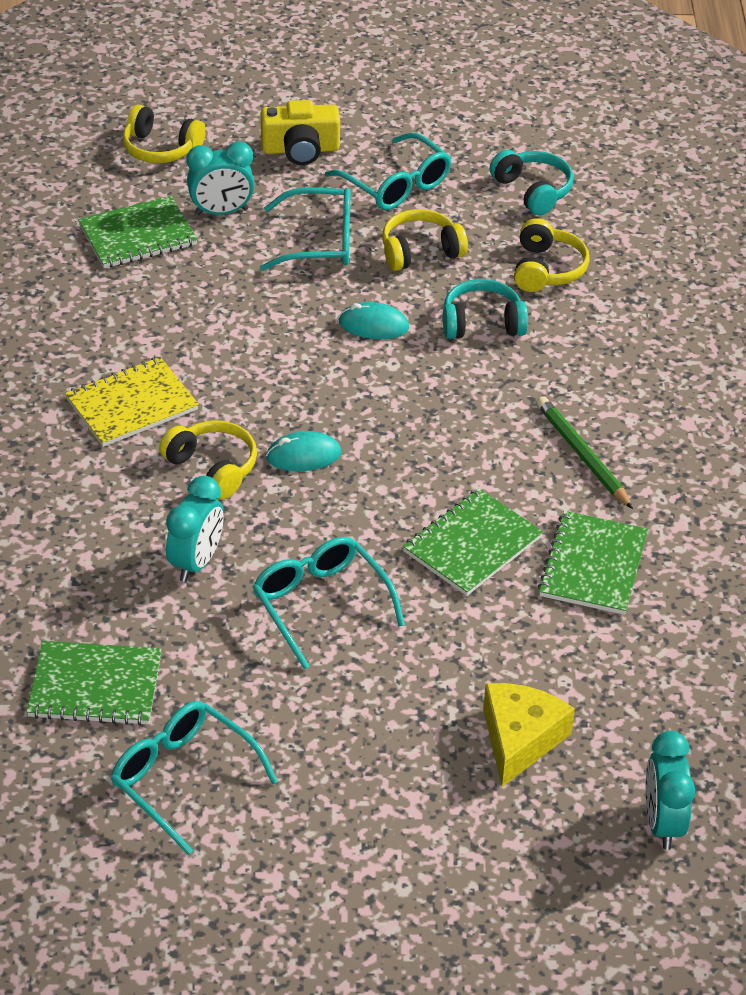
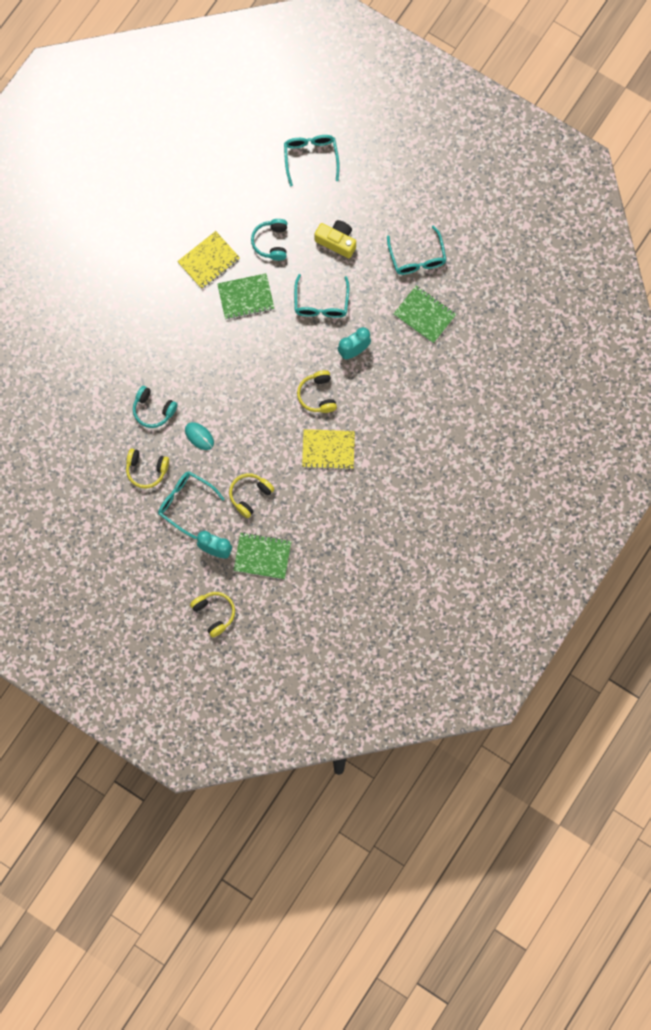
camera: 145 degrees left, 30 degrees up
yellow camera [260,100,340,165] -> yellow camera moved to [315,220,356,258]
turquoise mouse [266,431,341,471] -> none
turquoise glasses [325,132,452,210] -> turquoise glasses moved to [284,135,340,186]
yellow cheese [483,683,575,787] -> none
turquoise headphones [490,150,573,215] -> turquoise headphones moved to [251,219,287,261]
yellow headphones [514,218,590,292] -> yellow headphones moved to [229,473,274,518]
green pencil [536,396,633,509] -> none
green notebook [538,511,648,615] -> yellow notebook [177,231,240,289]
turquoise clock [645,731,695,849] -> none

